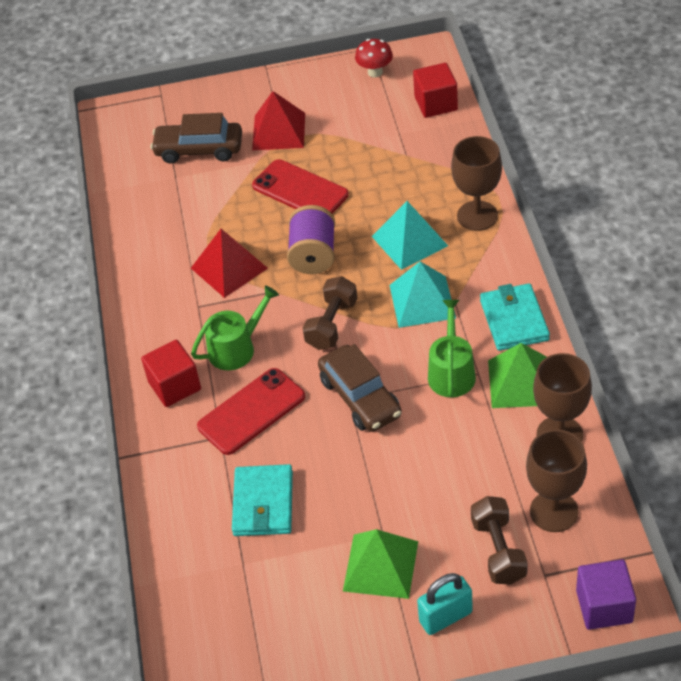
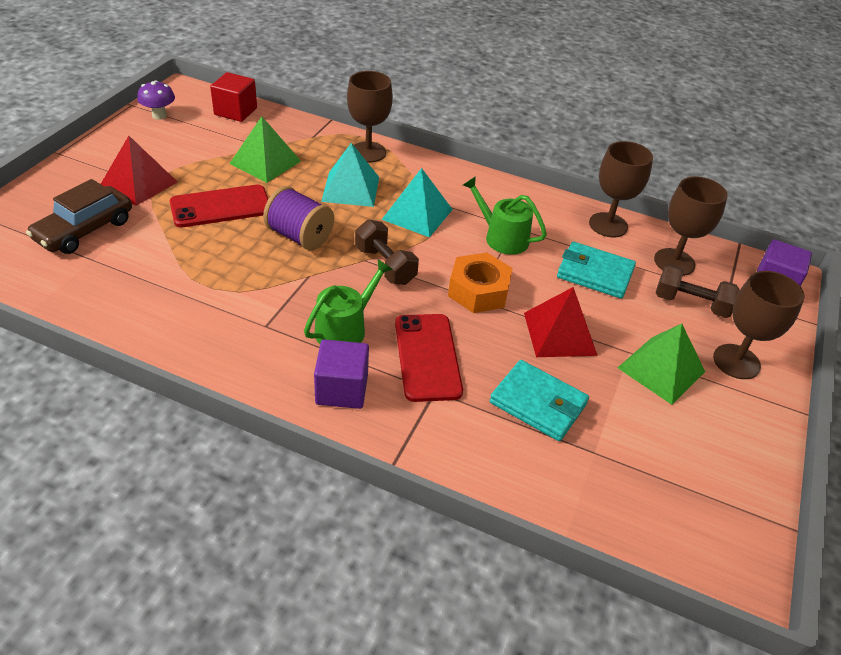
camera: 65 degrees left, 5 degrees down
red cube [141,340,201,407] -> purple cube [314,339,369,409]
red pyramid [191,229,268,298] -> red pyramid moved to [524,287,598,357]
green watering can [191,286,279,370] -> green watering can turned 45 degrees clockwise [304,259,393,344]
brown car [318,344,402,432] -> orange nut [448,253,513,313]
red mushroom [355,39,393,78] -> purple mushroom [137,80,175,120]
turquoise padlock [417,573,473,635] -> brown goblet [713,271,805,379]
turquoise wallet [480,283,550,351] -> turquoise wallet moved to [557,242,636,299]
green pyramid [488,343,547,408] -> green pyramid moved to [229,116,301,183]

